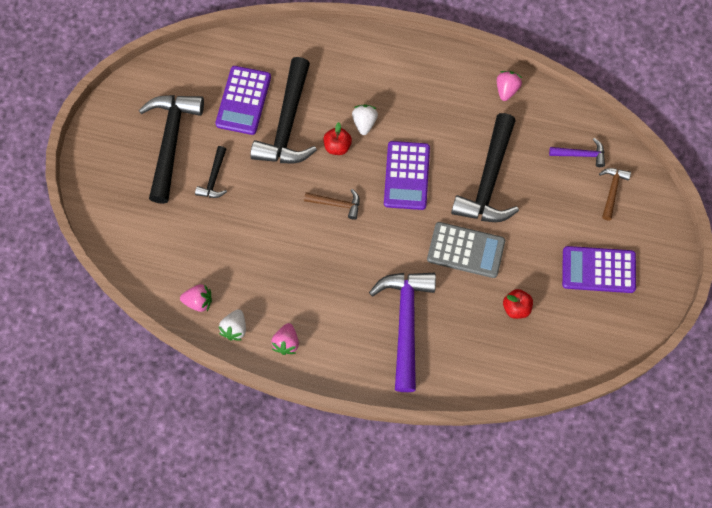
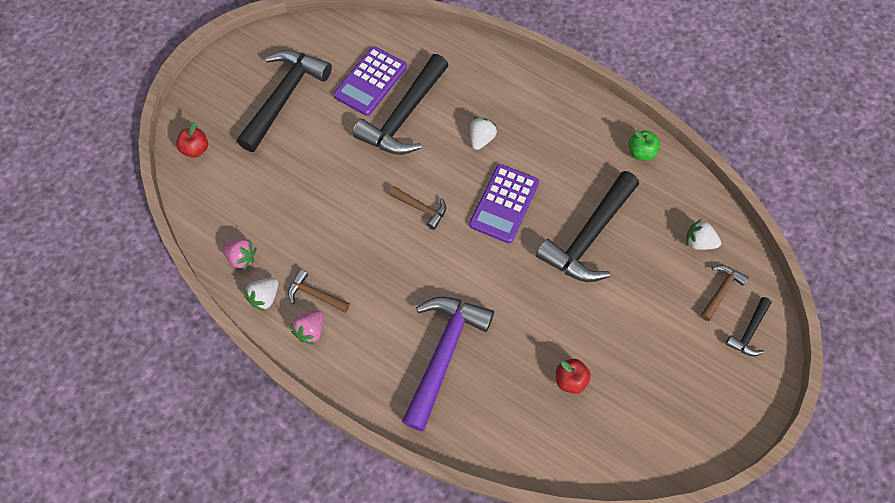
camera: 20 degrees right, 5 degrees down
black hammer [195,146,227,198] -> black hammer moved to [725,297,772,356]
red apple [323,122,352,155] -> red apple moved to [176,122,208,158]
grey calculator [427,222,505,278] -> none
pink strawberry [497,71,522,101] -> green apple [629,130,660,161]
purple hammer [549,138,605,167] -> white strawberry [686,219,721,250]
purple calculator [562,246,636,293] -> none
none -> brown hammer [288,269,350,313]

